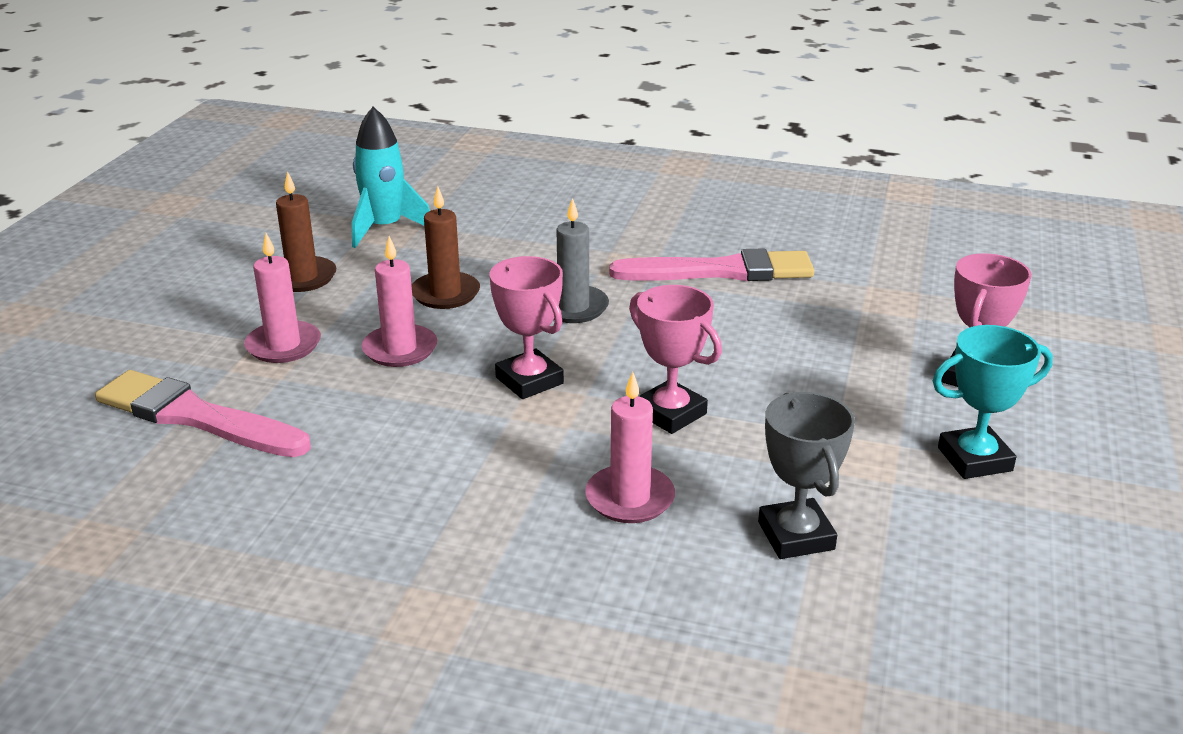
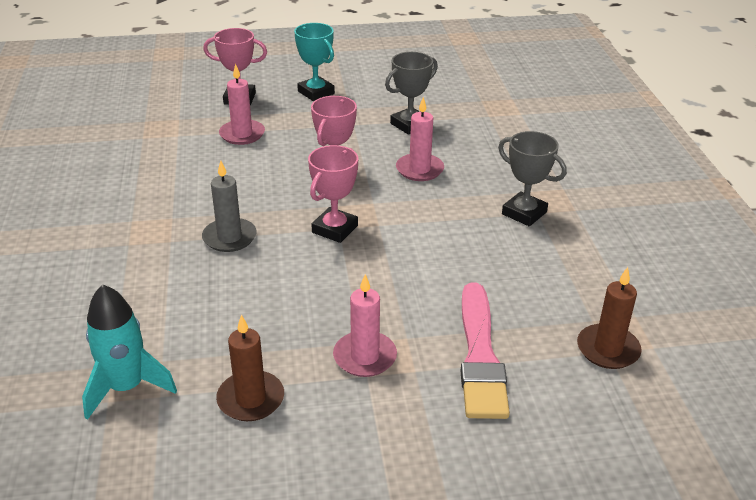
camera: 115 degrees left, 5 degrees up
pink candle [362,236,437,367] -> pink candle moved to [219,64,265,145]
brown candle [411,186,480,309] -> brown candle moved to [577,267,642,369]
pink brush [609,248,814,281] -> none
none -> grey trophy [498,131,567,226]

